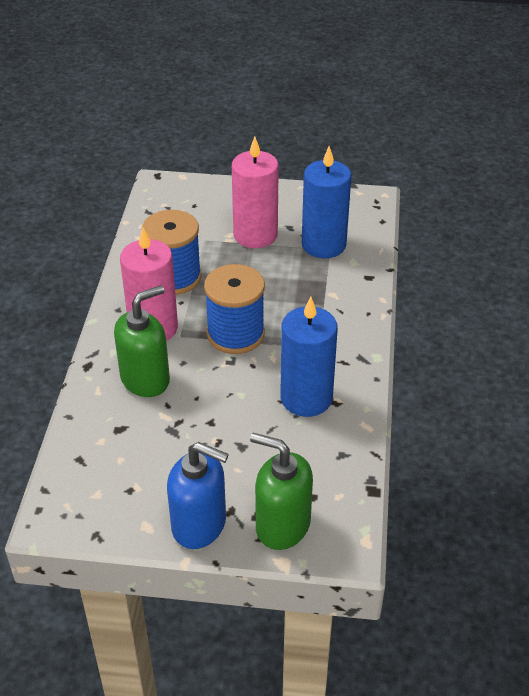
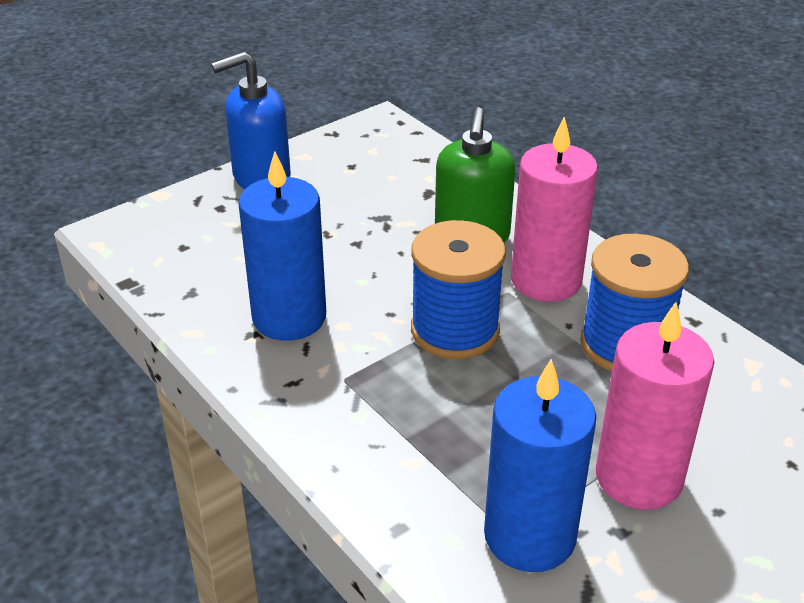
camera: 135 degrees right, 5 degrees down
green soap dispenser [250,433,313,550] -> none

